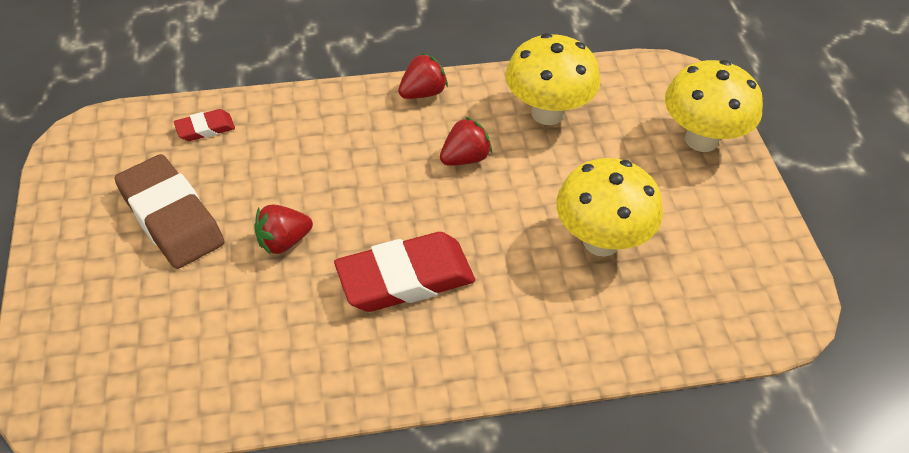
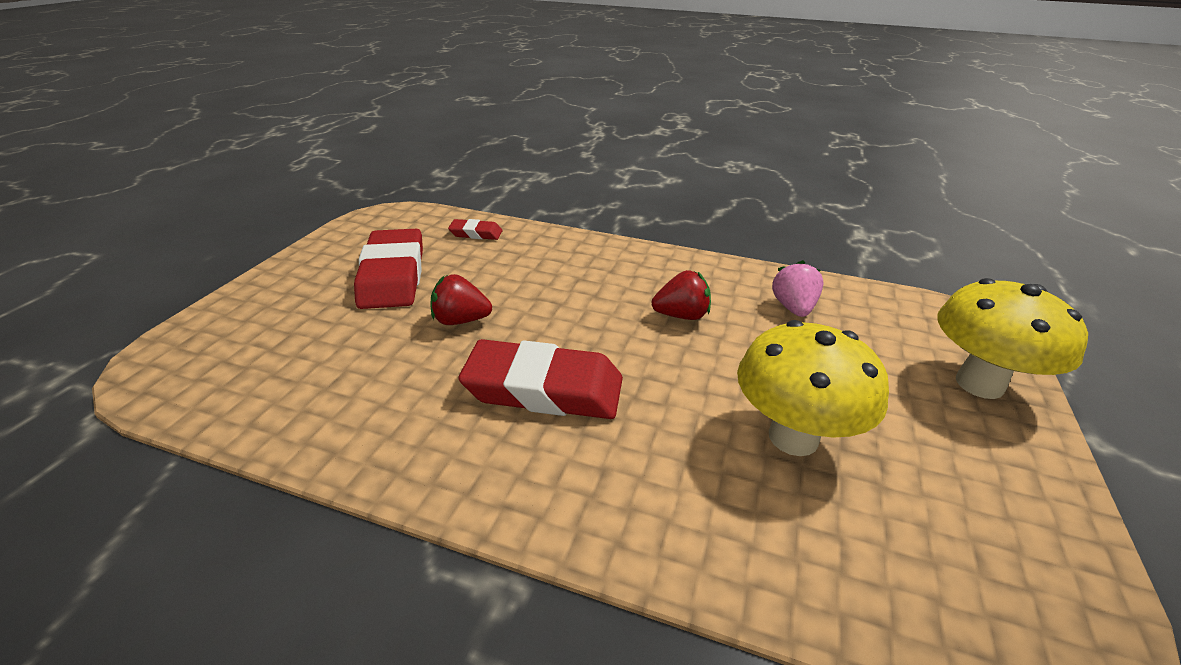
camera: 30 degrees right, 15 degrees down
brown eraser [114,154,225,269] -> red eraser [354,229,423,309]
red strawberry [398,53,448,99] -> none
yellow mushroom [506,33,600,125] -> pink strawberry [772,260,824,317]

